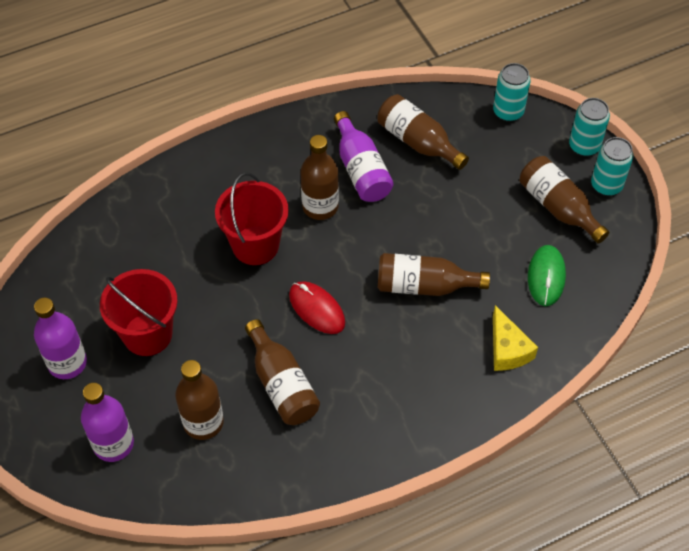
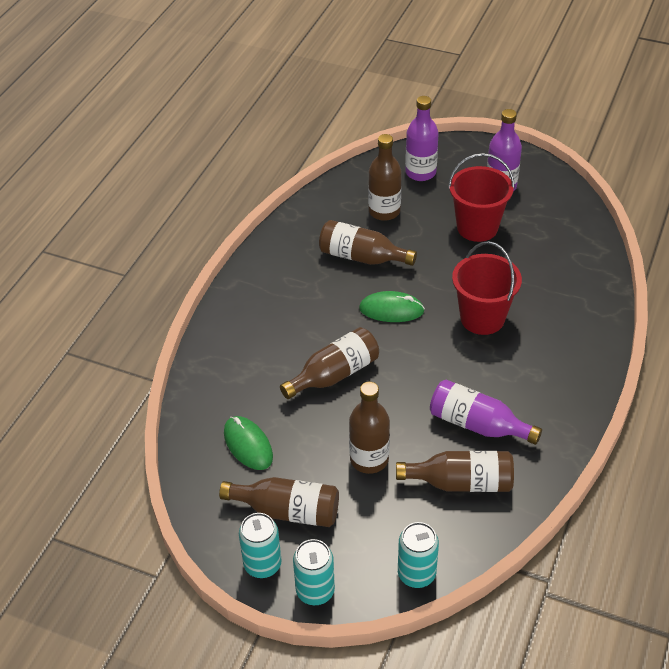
camera: 140 degrees right, 10 degrees down
red mouse [289,281,345,334] -> green mouse [359,291,425,322]
brown bottle [300,135,339,220] -> brown bottle moved to [349,382,390,474]
yellow cheese [493,305,538,371] -> none

